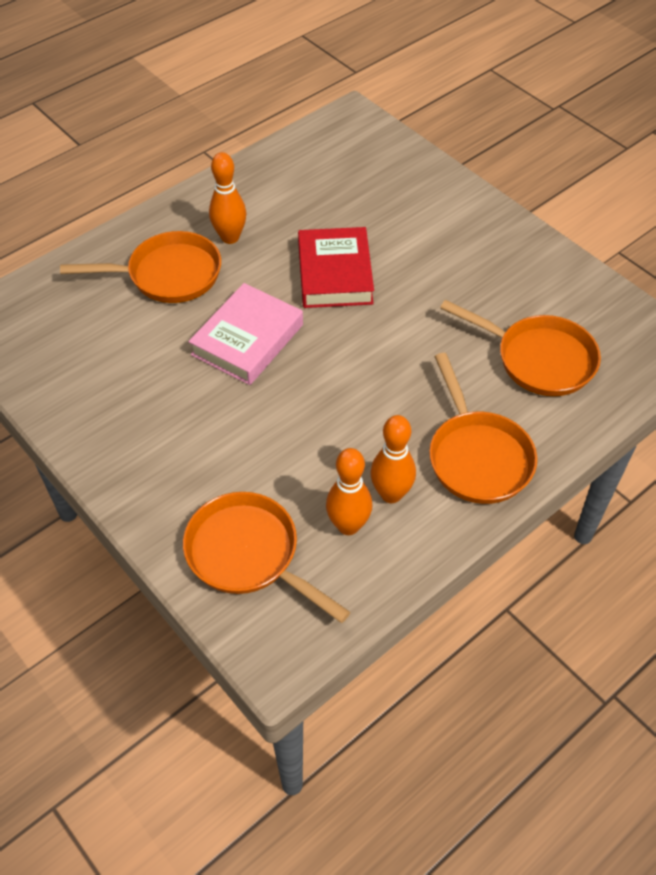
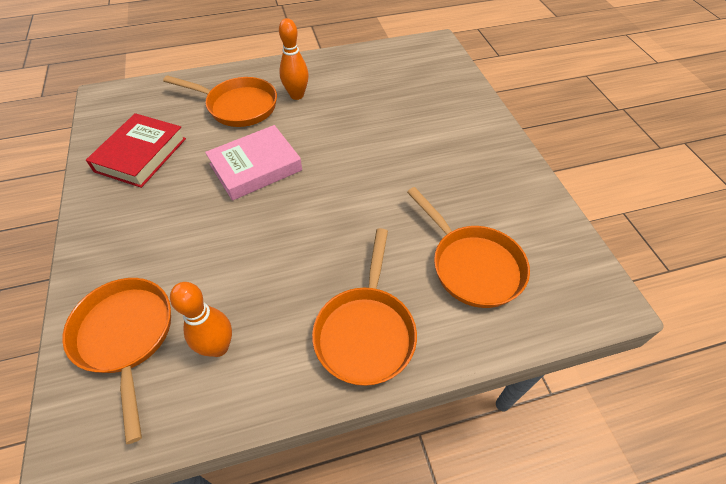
camera: 25 degrees right, 0 degrees up
red book [298,227,374,308] -> red book moved to [86,113,186,188]
orange bowling pin [370,415,416,503] -> none

